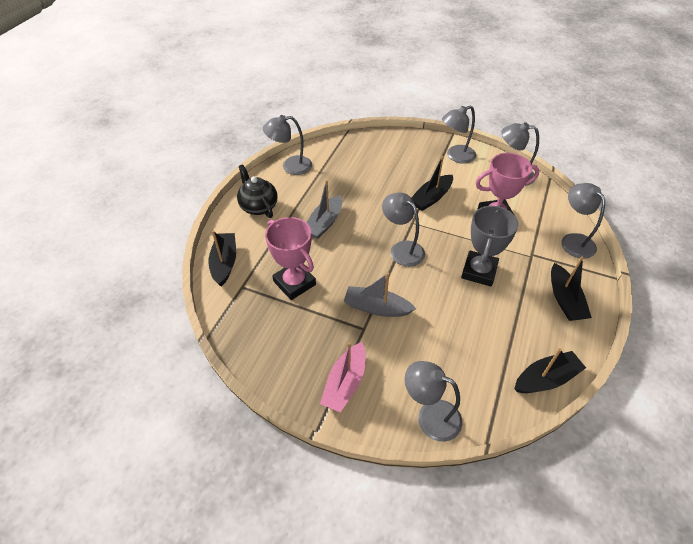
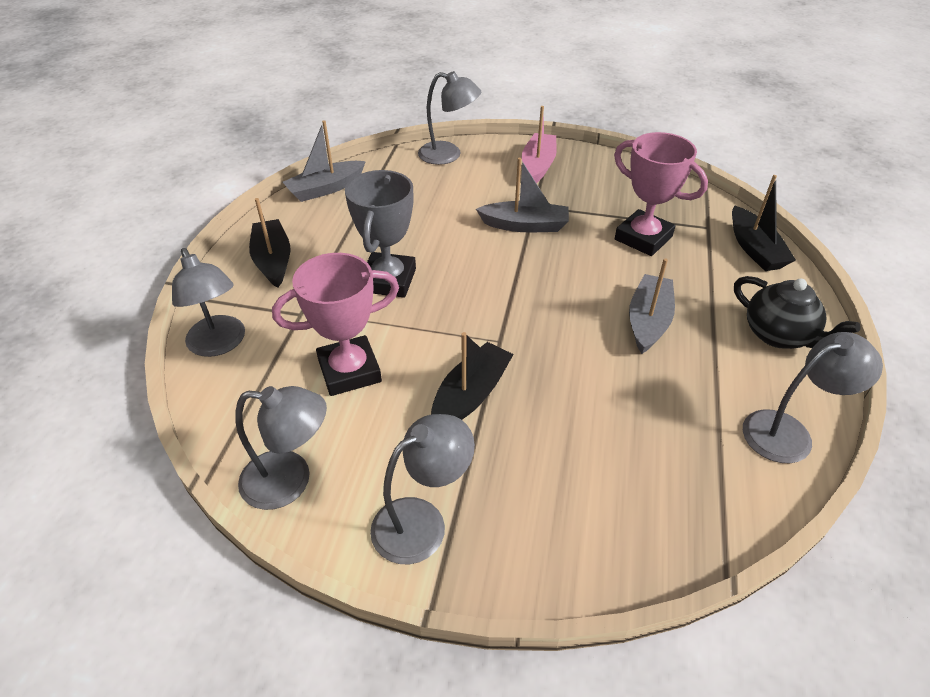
camera: 170 degrees right, 5 degrees down
grey lamp [382,192,425,267] -> none
black boat [514,348,586,393] -> grey boat [283,120,366,202]

